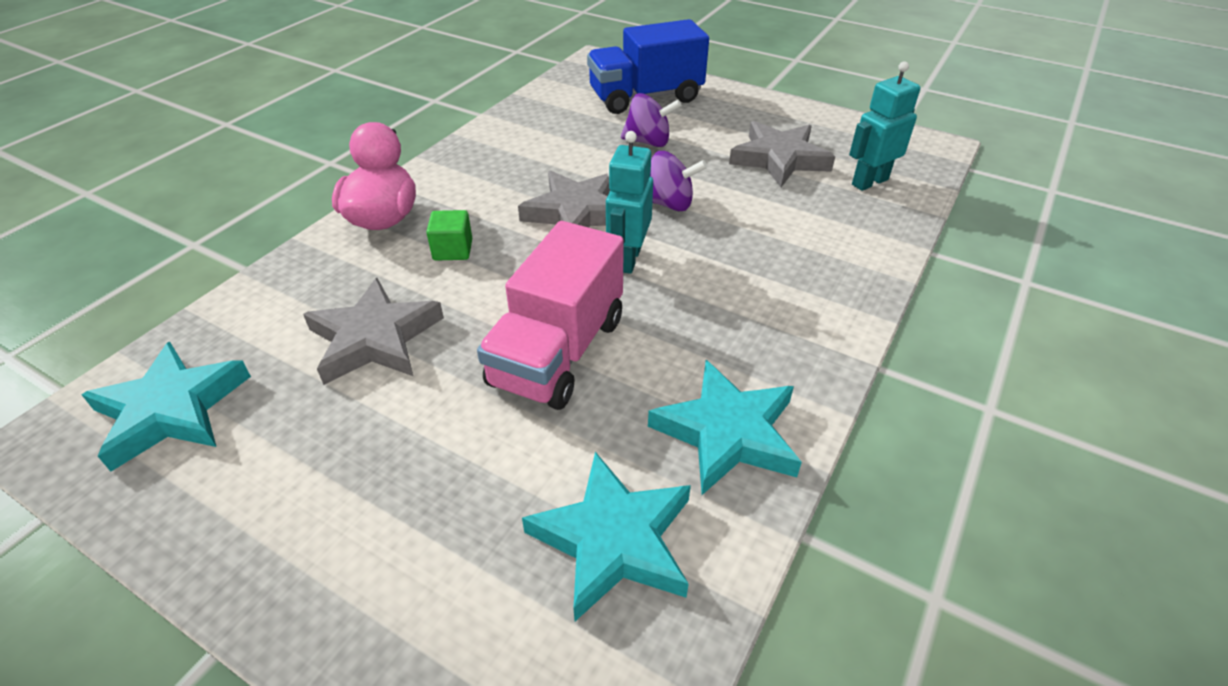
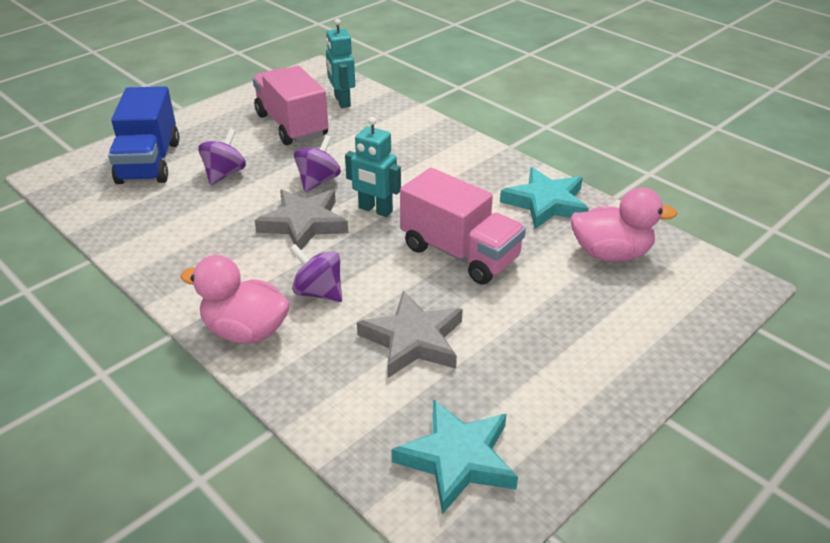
camera: 75 degrees left, 5 degrees down
green cube [426,210,472,260] -> purple spinning top [290,244,342,302]
turquoise star [522,452,691,621] -> pink duck [570,187,677,262]
grey star [729,121,835,187] -> pink truck [253,66,328,145]

